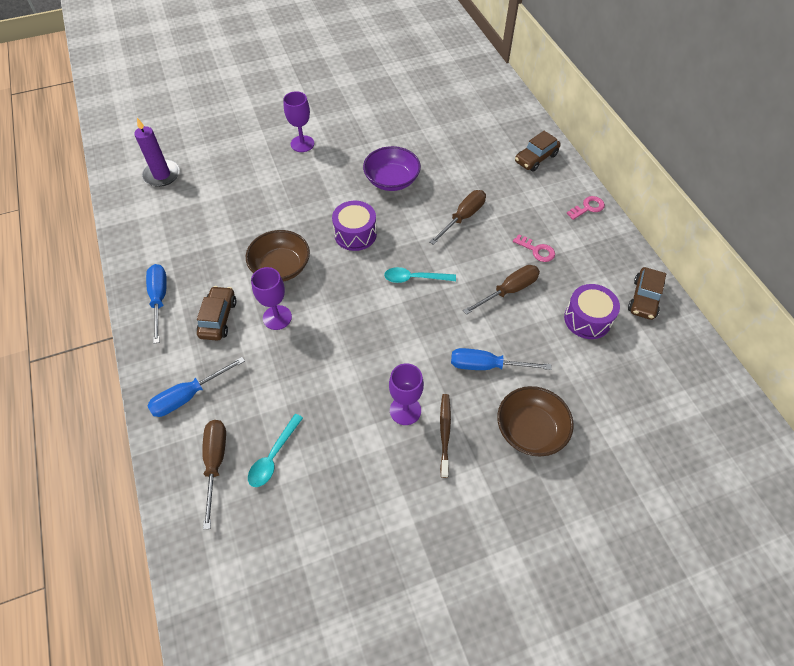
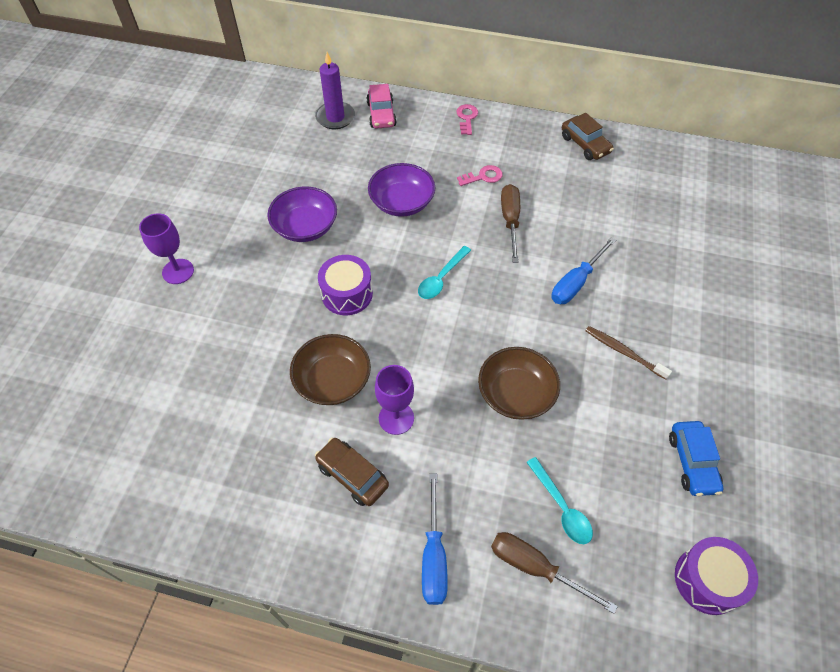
camera: 55 degrees left, 0 degrees up
purple candle [134,118,180,187] -> purple candle moved to [315,52,355,129]
blue screwdriver [146,264,167,344] -> none
purple goblet [389,363,424,425] -> none
brown screwdriver [430,190,486,245] -> purple bowl [368,163,435,217]
brown bowl [497,386,574,457] -> brown bowl moved to [478,347,560,420]
brown car [515,131,561,172] -> pink car [366,84,397,129]
purple drum [564,284,620,339] -> purple drum moved to [675,537,758,615]
none -> blue car [669,421,723,496]

